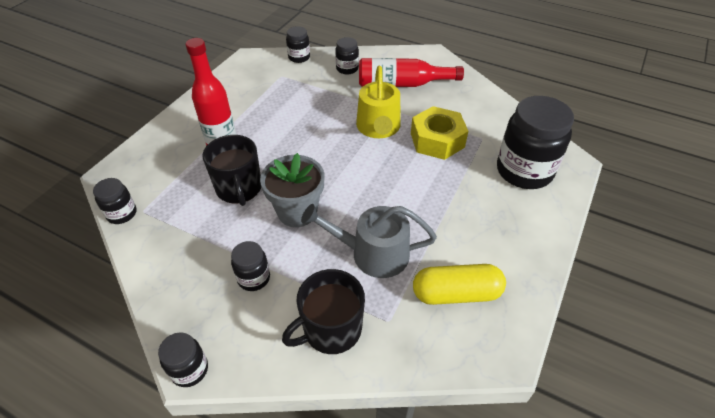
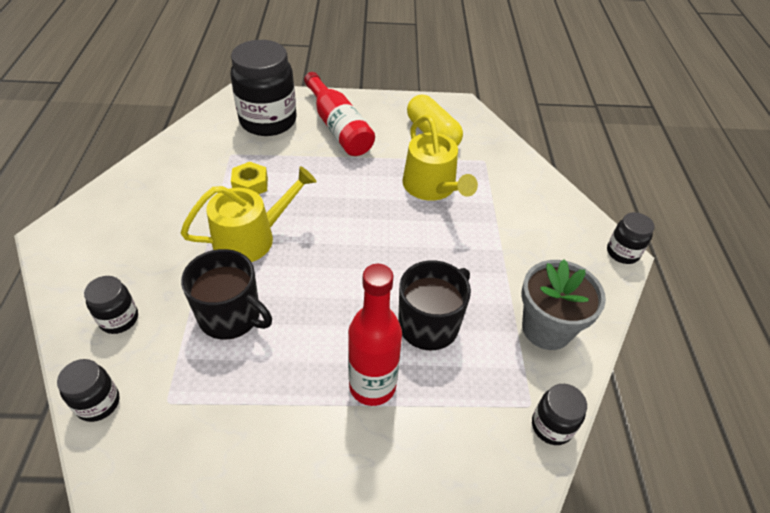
camera: 120 degrees left, 0 degrees up
black jar [231,241,270,291] -> none
grey flower pot [260,153,325,227] -> grey flower pot moved to [522,259,606,350]
black mug [282,269,365,354] -> black mug moved to [181,249,272,340]
grey watering can [301,204,437,278] -> yellow watering can [402,115,478,201]
red bottle [359,58,464,87] -> red bottle moved to [304,72,375,156]
yellow nut [411,106,468,160] -> yellow nut [231,162,268,194], size x0.57

